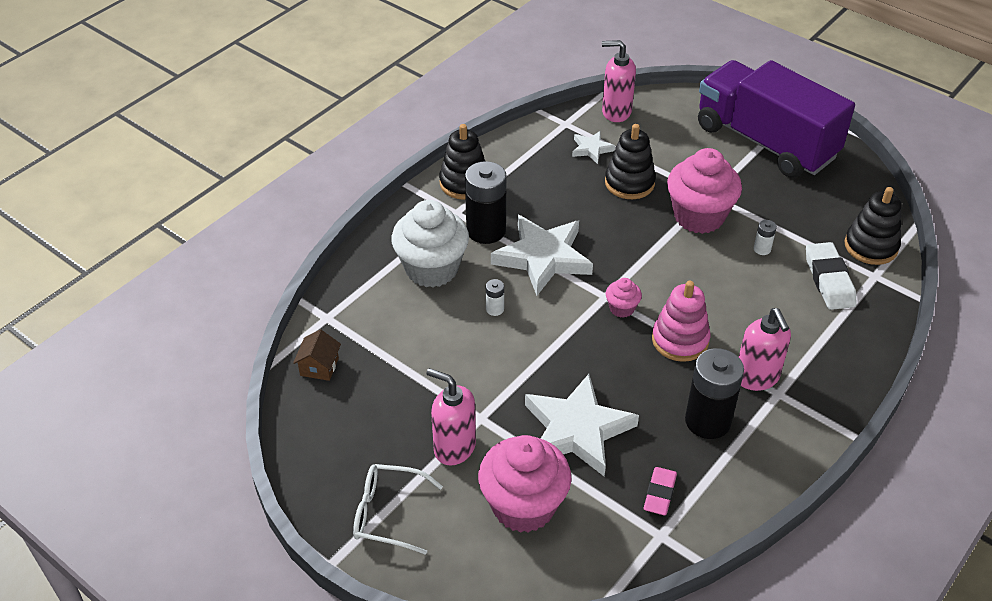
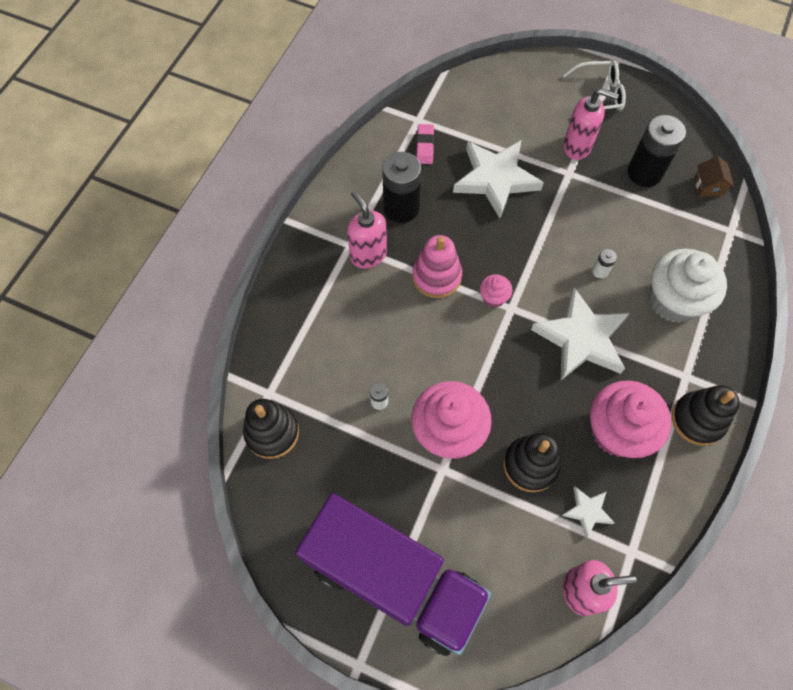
camera: 165 degrees right, 20 degrees up
black battery [465,161,507,244] -> black battery moved to [628,115,686,187]
pink cupcake [478,435,572,533] -> pink cupcake moved to [590,381,671,458]
white eraser [806,242,857,310] -> none

